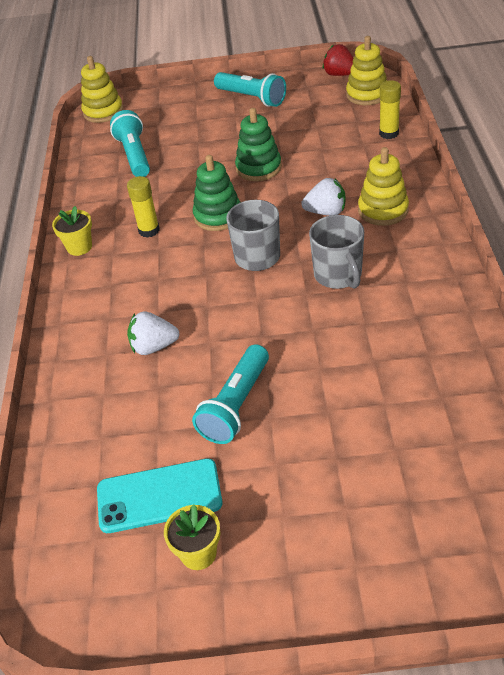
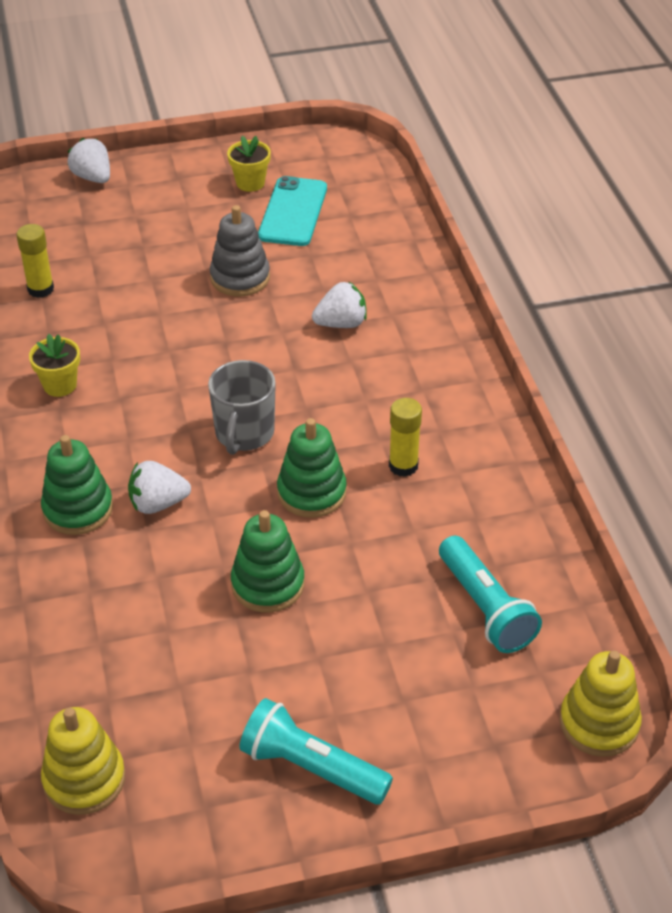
camera: 165 degrees right, 0 degrees up
yellow flower pot [52,206,92,256] -> yellow flower pot moved to [29,334,80,397]
turquoise phone [97,458,223,533] -> turquoise phone turned 60 degrees counterclockwise [258,176,327,246]
turquoise flashlight [192,344,269,444] -> grey stacking toy [210,205,270,296]
grey mug [309,215,364,289] -> none
red strawberry [323,44,354,76] -> none
yellow stacking toy [358,147,409,226] -> green stacking toy [41,435,113,535]
yellow glue stick [379,80,401,139] -> yellow glue stick moved to [16,224,54,298]
none -> white strawberry [67,138,110,183]

